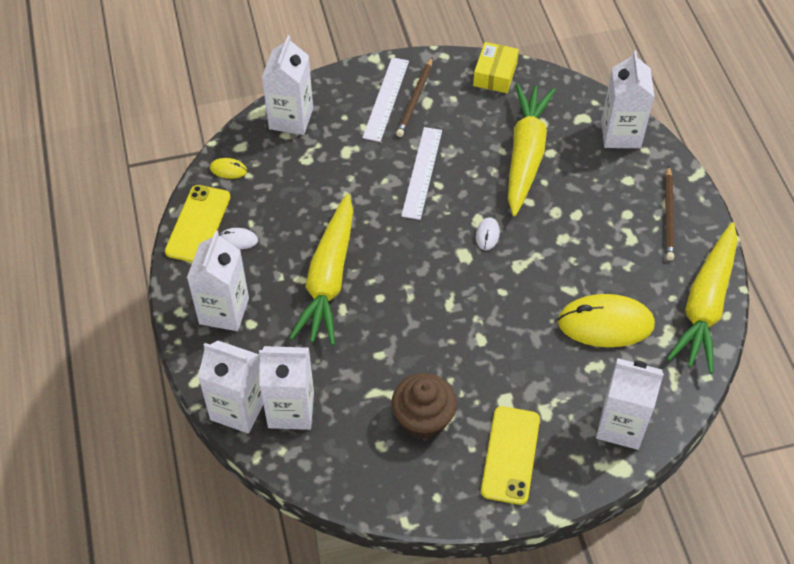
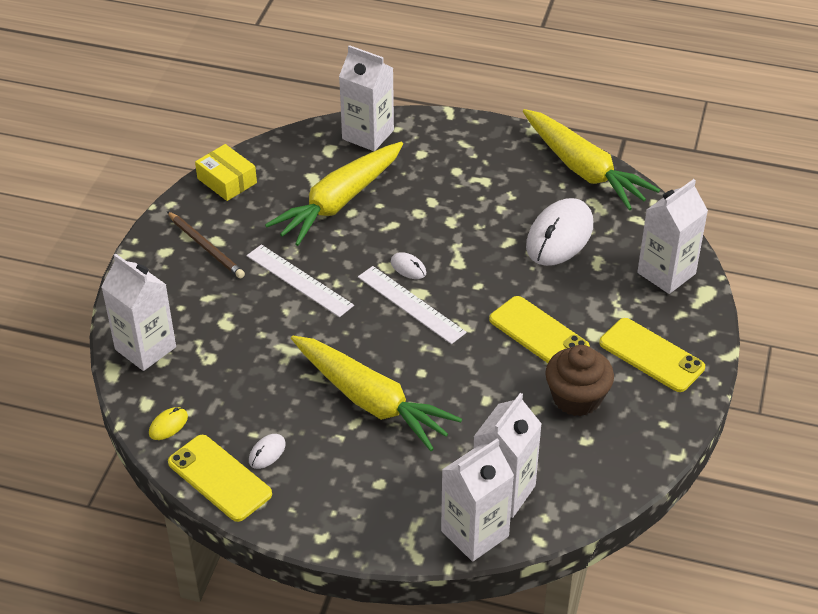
camera: 60 degrees left, 10 degrees down
white carton [187,231,249,331] -> none
white ruler [362,57,409,142] -> white ruler moved to [358,266,467,344]
yellow carrot [508,83,556,216] -> yellow carrot turned 90 degrees counterclockwise [265,142,403,246]
yellow mouse [558,294,655,347] -> white mouse [526,198,593,266]
brown pencil [665,165,674,261] -> none
none -> yellow phone [489,296,590,363]

